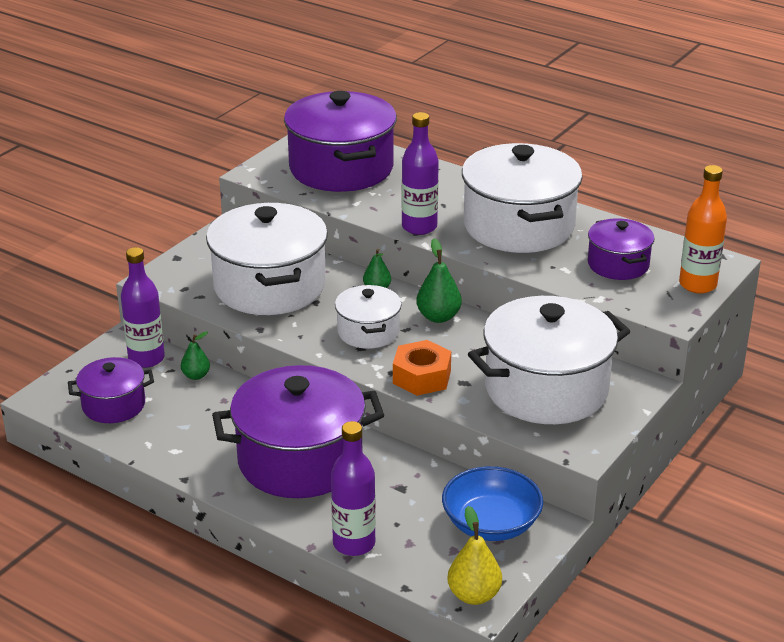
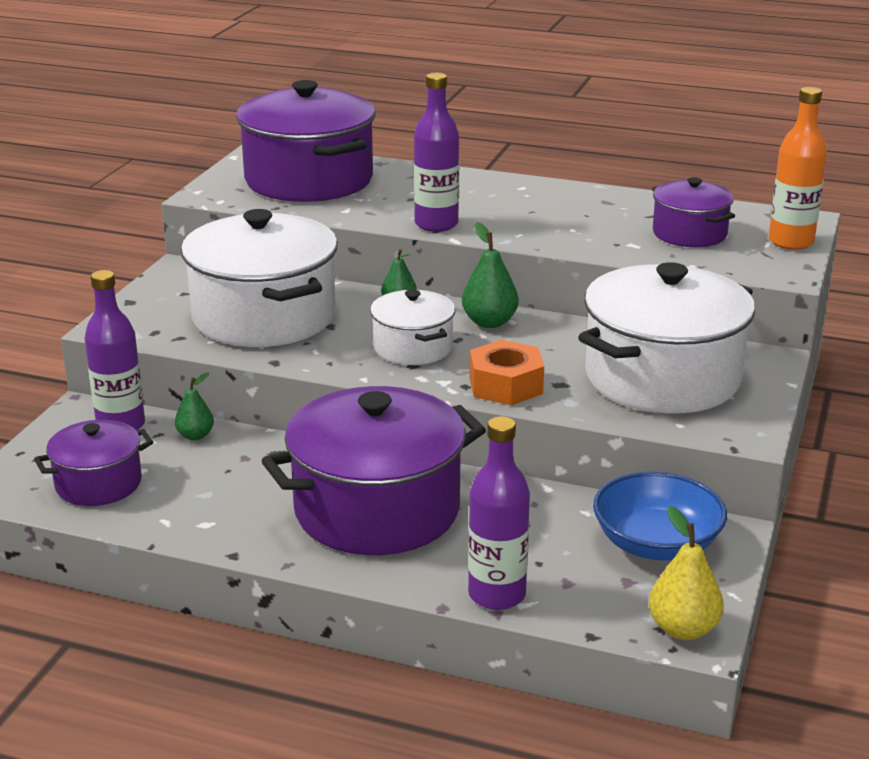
camera: 15 degrees left, 5 degrees down
white pot [462,143,583,253] -> none

